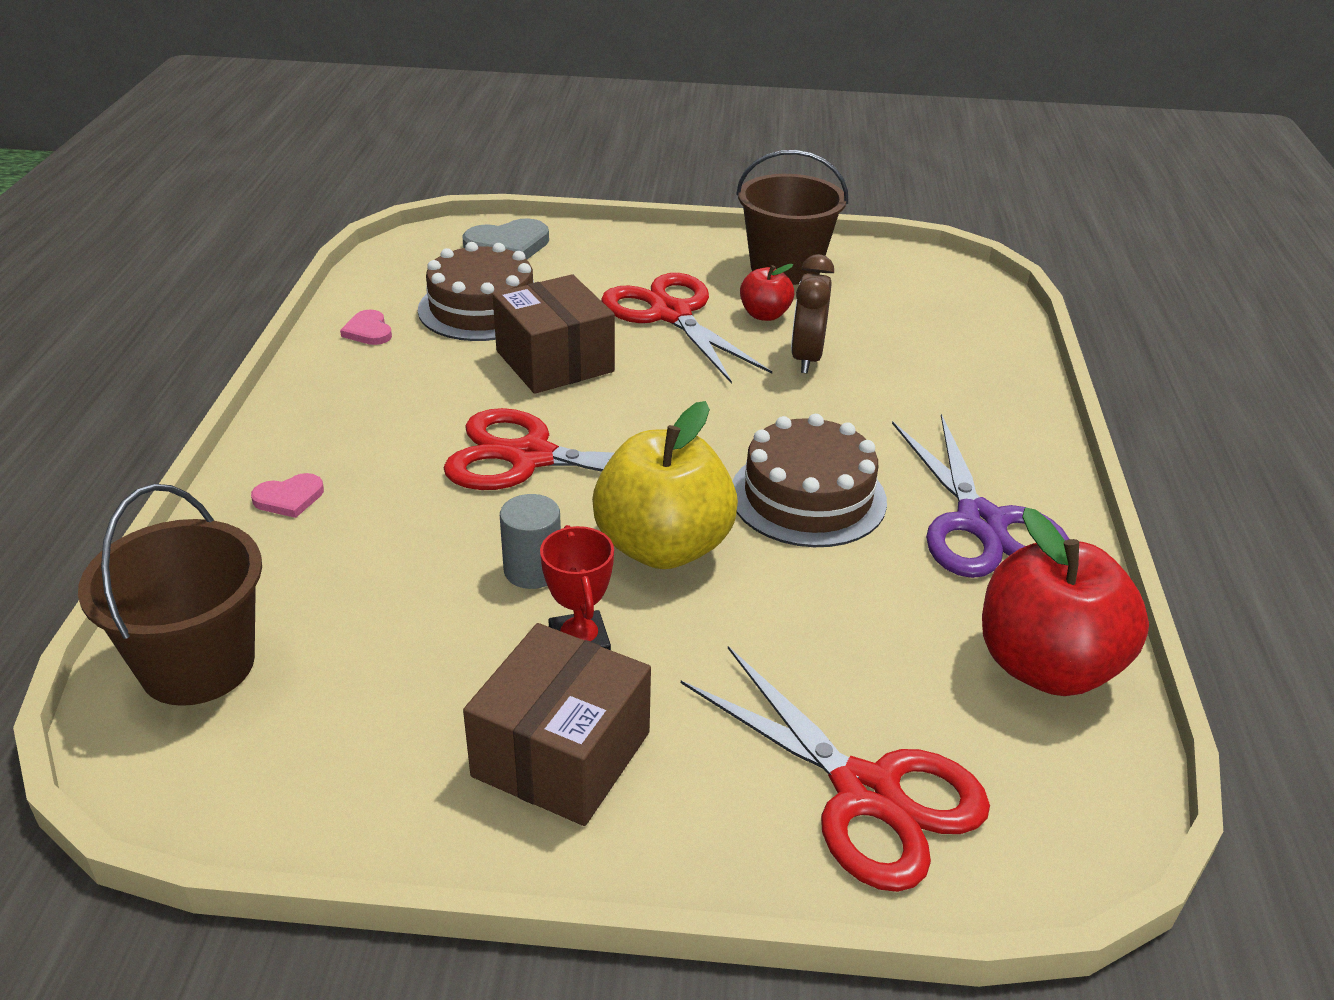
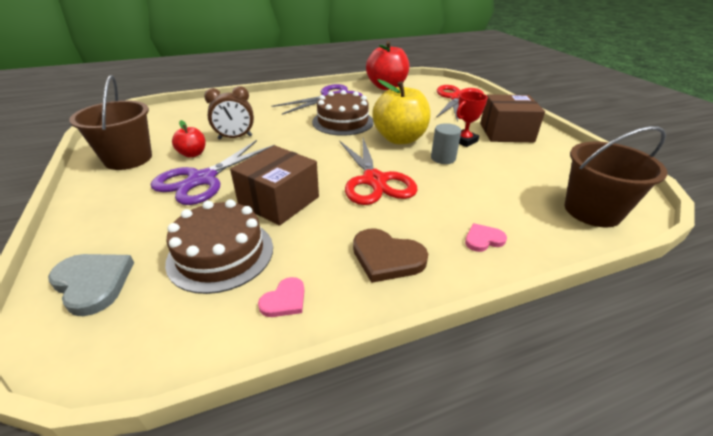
camera: 115 degrees left, 0 degrees up
pink heart [251,473,324,518] -> pink heart turned 60 degrees counterclockwise [465,223,507,252]
red scissors [601,273,772,384] -> purple scissors [151,140,274,205]
none -> brown heart [353,228,428,283]

